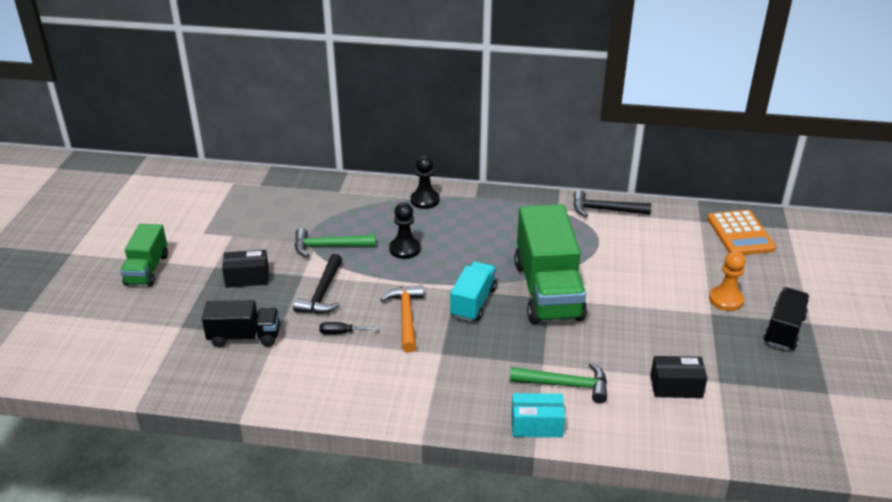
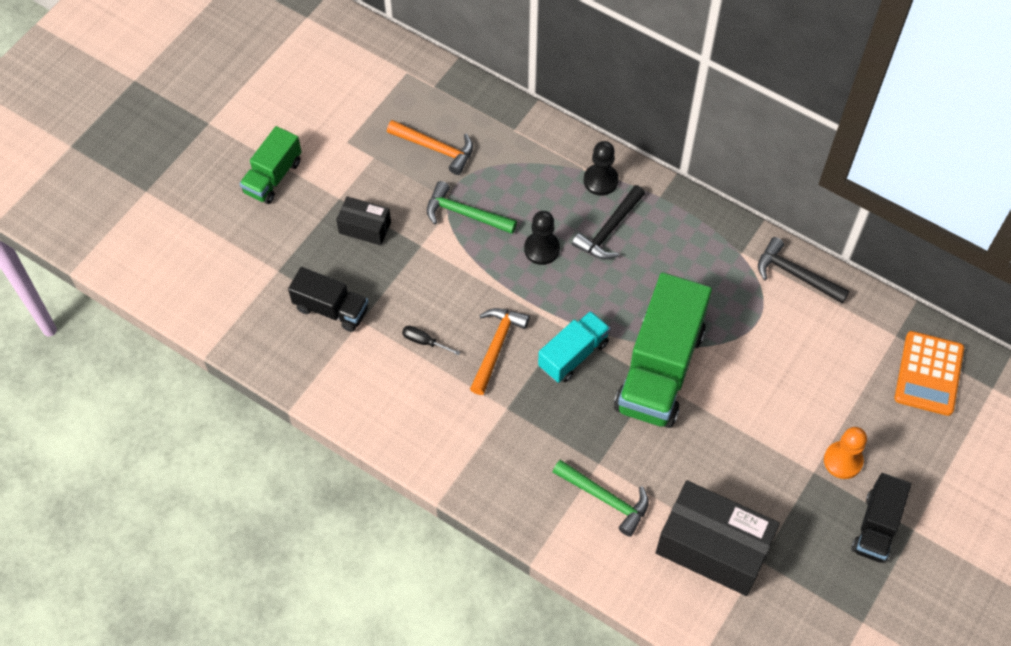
camera: 25 degrees right, 25 degrees up
black hammer [293,254,342,314] -> black hammer moved to [572,185,645,259]
turquoise box [511,393,565,437] -> none
black box [650,356,707,398] -> black box [656,480,780,596], size x1.95
black truck [764,287,809,350] -> black truck turned 150 degrees clockwise [851,473,911,563]
none -> orange hammer [387,120,473,175]

